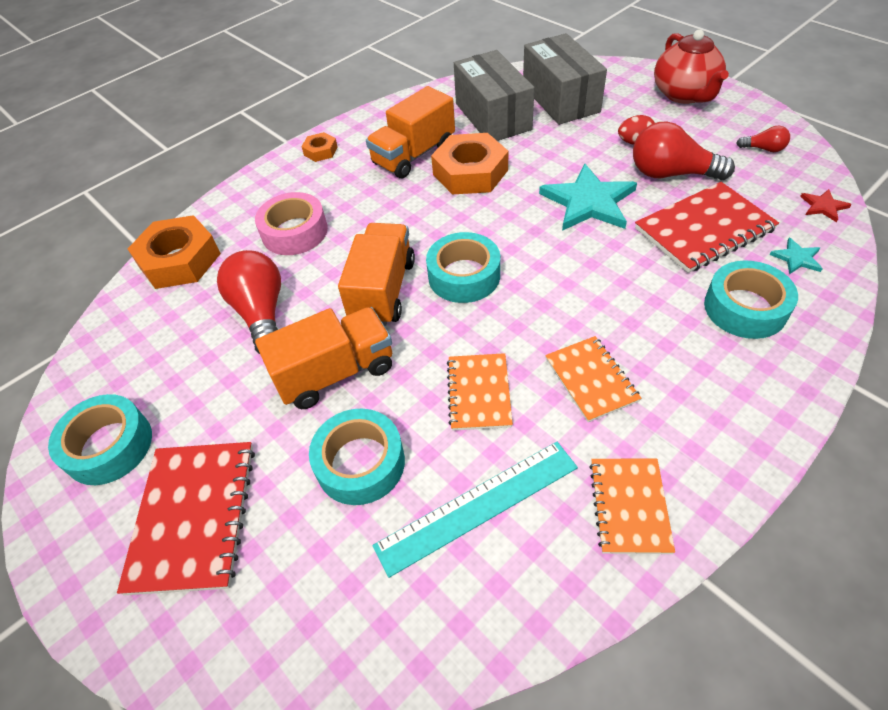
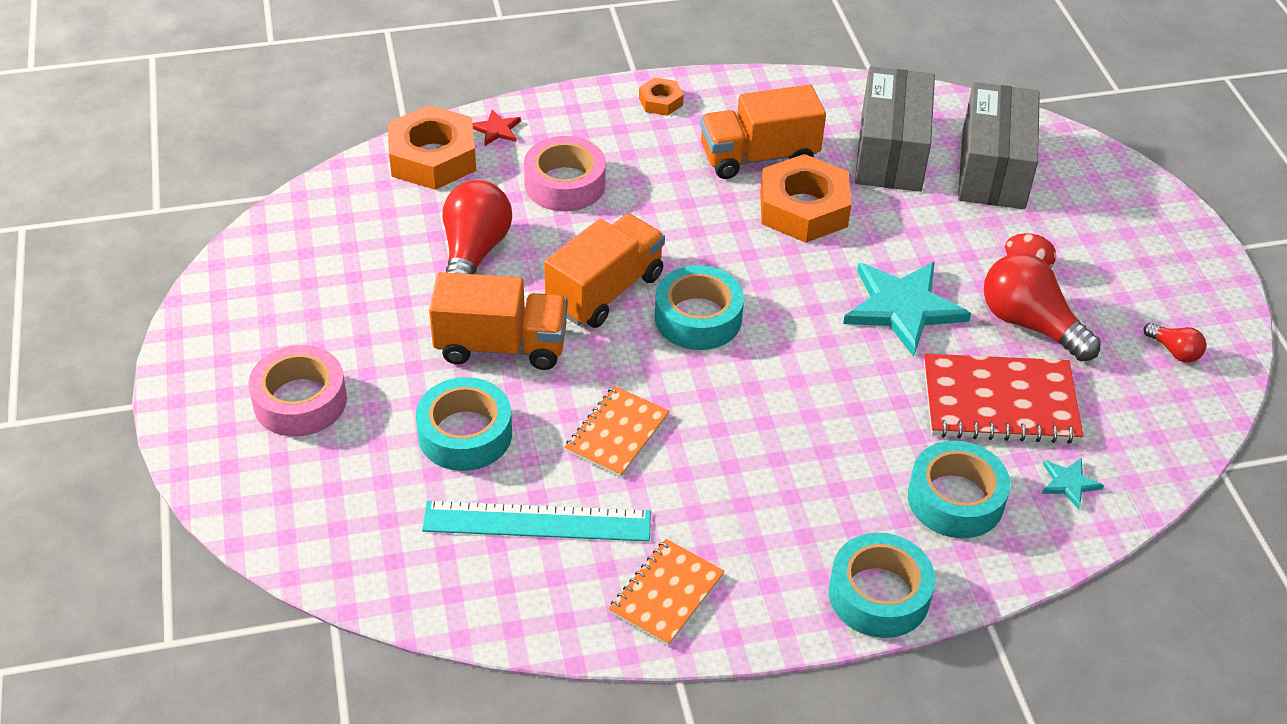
camera: 25 degrees right, 5 degrees down
turquoise tape [48,394,152,485] -> turquoise tape moved to [829,533,935,638]
red notebook [117,442,255,595] -> pink tape [248,345,347,437]
orange notebook [545,336,642,422] -> none
red teapot [654,29,729,104] -> none
red star [800,189,852,222] -> red star moved to [472,110,521,146]

